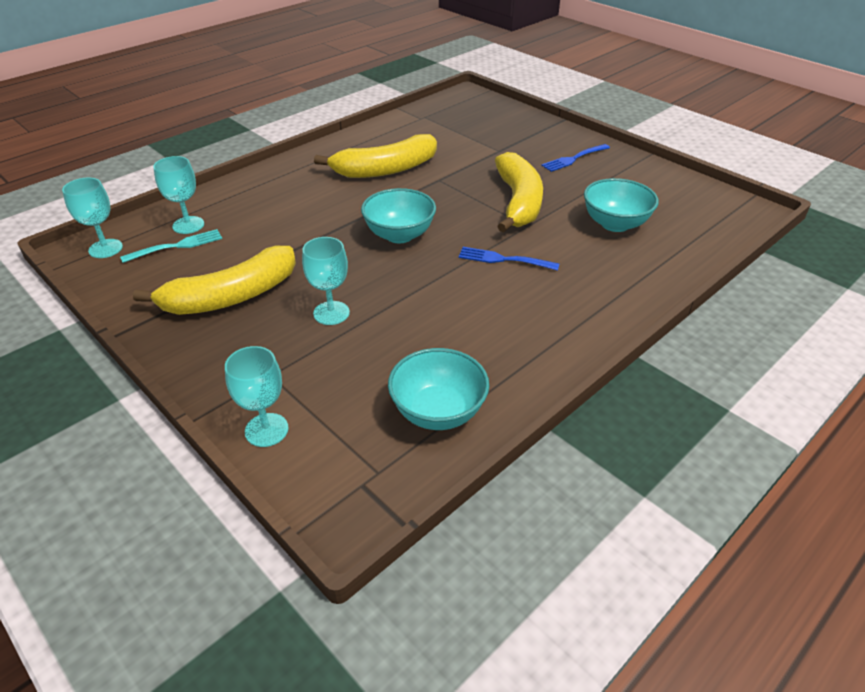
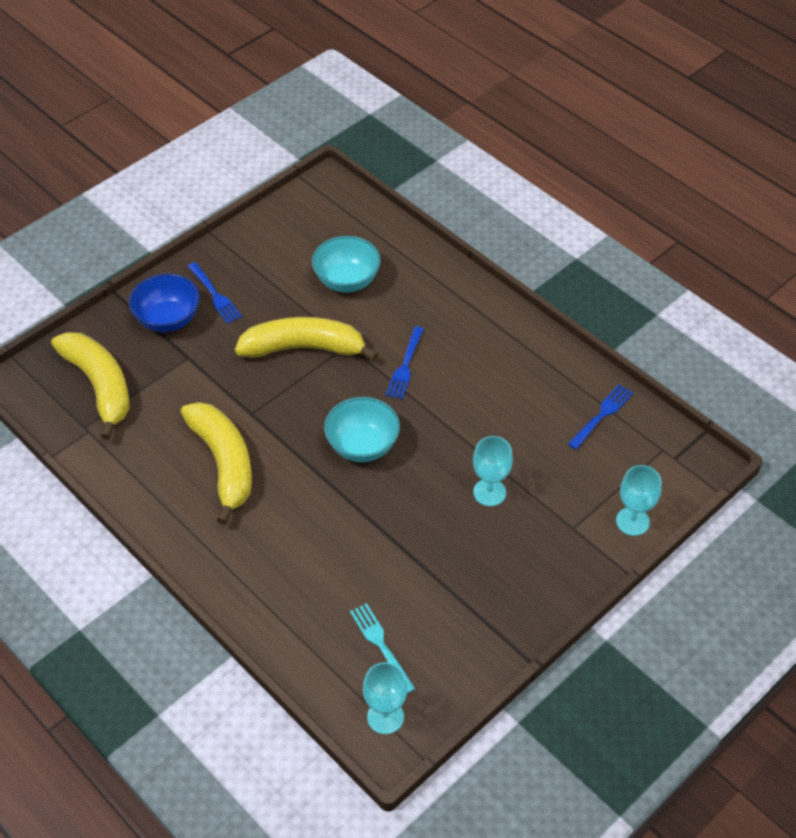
camera: 90 degrees left, 10 degrees up
yellow banana [133,246,296,315] -> yellow banana moved to [51,332,130,440]
turquoise goblet [153,156,204,234] -> none
turquoise bowl [388,348,489,430] -> blue fork [568,384,633,450]
none -> blue bowl [129,274,200,332]

